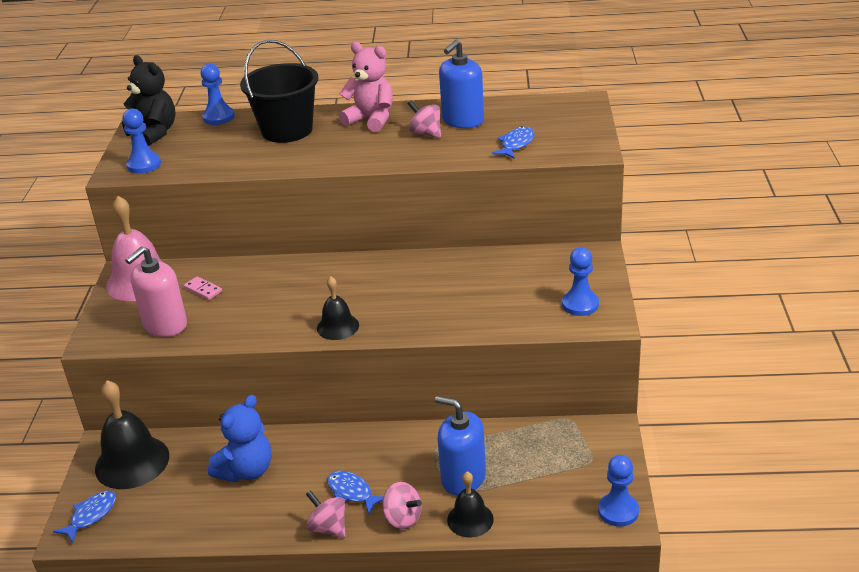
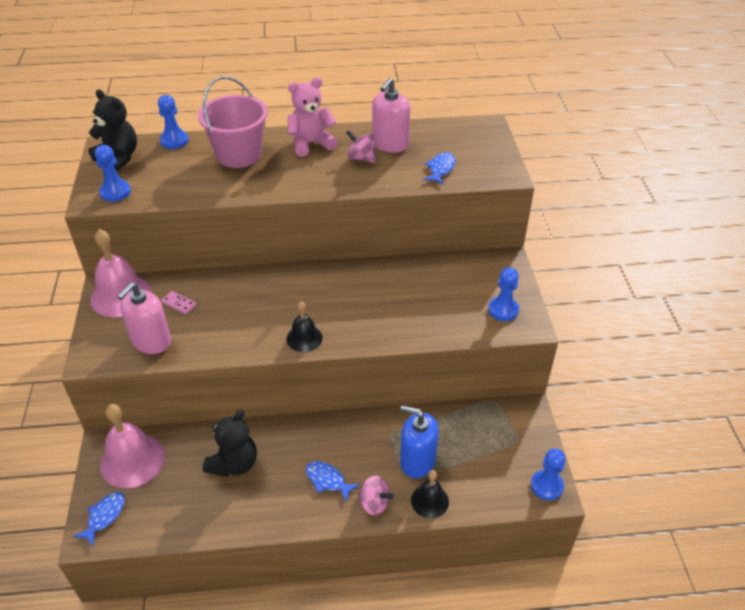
camera: 10 degrees left, 10 degrees up
black bell [95,380,169,489] -> pink bell [100,404,165,488]
blue teddy bear [208,395,271,482] -> black teddy bear [203,409,257,477]
black bucket [240,40,318,143] -> pink bucket [198,76,268,168]
pink spinning top [306,490,346,538] -> none
pink teddy bear [339,42,393,132] -> pink teddy bear turned 45 degrees counterclockwise [288,77,337,157]
blue soap dispenser [439,40,484,128] -> pink soap dispenser [372,78,411,153]

